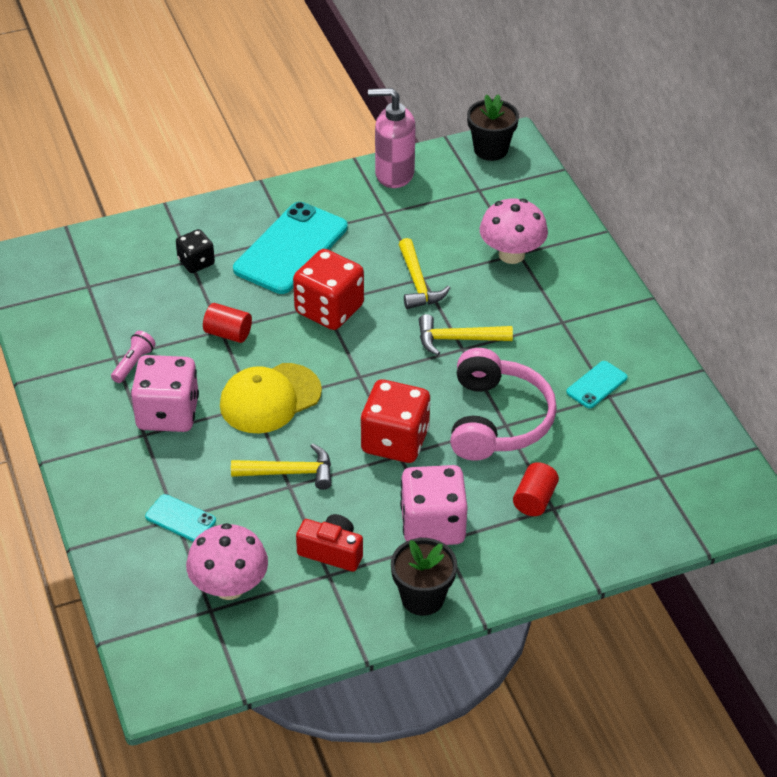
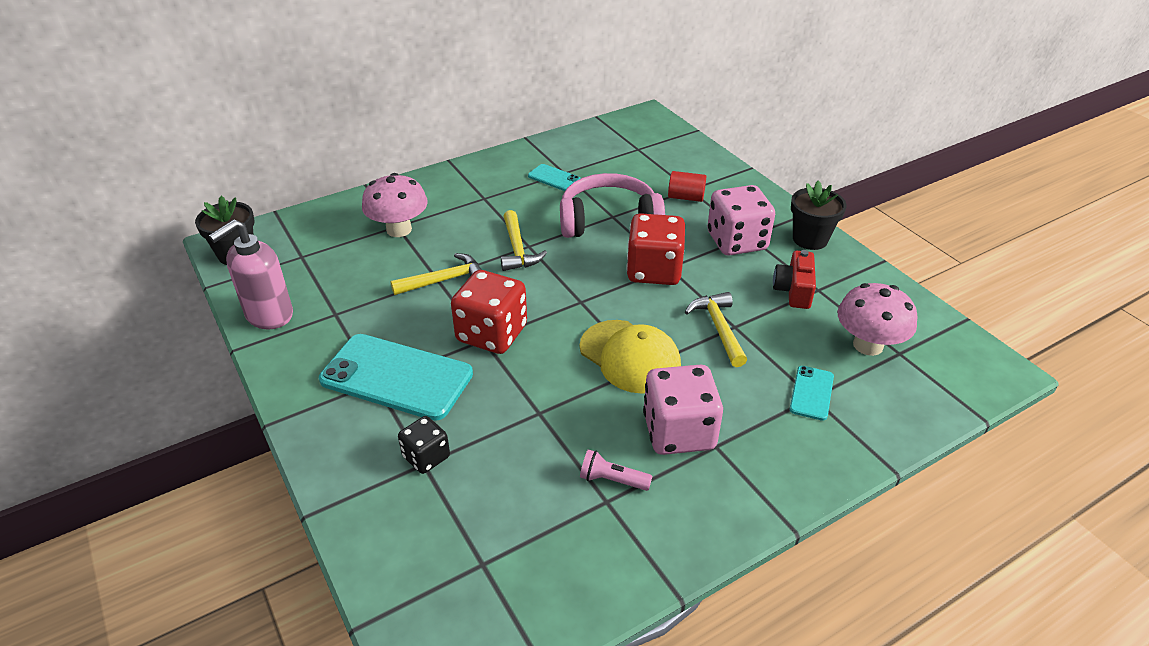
camera: 100 degrees left, 5 degrees down
red cylinder [203,303,252,343] -> none
pink soap dispenser [368,88,416,188] -> pink soap dispenser turned 45 degrees clockwise [209,219,293,329]

